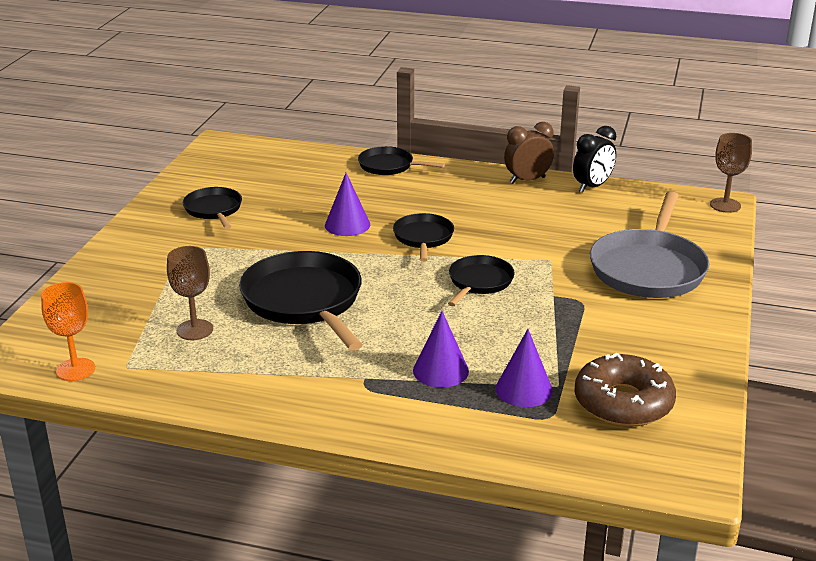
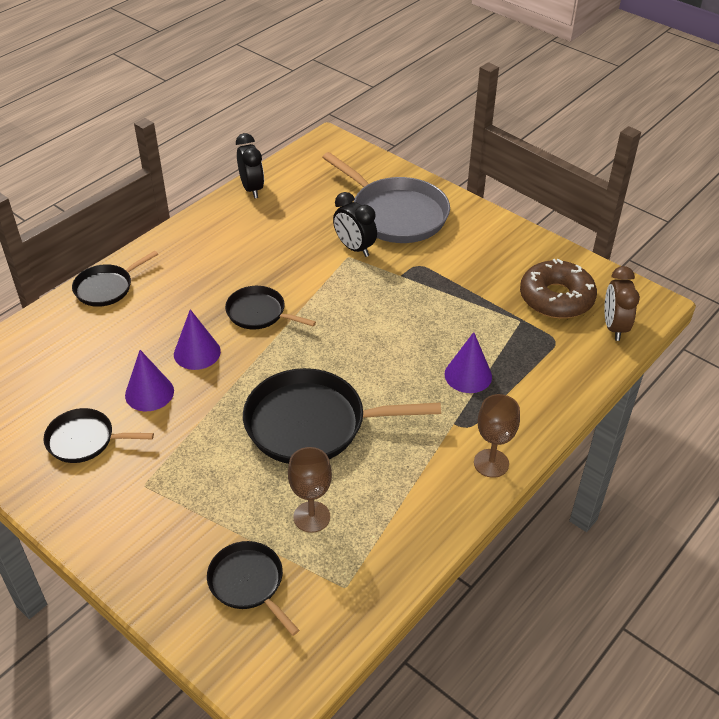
camera: 65 degrees left, 15 degrees up
orange goblet [41,282,95,381] -> none
black pan [448,255,515,306] -> black pan moved to [207,541,299,636]
purple cone [495,329,553,407] -> purple cone moved to [125,350,174,411]
brown clock [504,122,554,184] -> brown clock moved to [604,266,640,341]
brown goblet [710,133,752,213] -> brown goblet moved to [474,394,520,478]
none -> black clock [333,192,377,257]

